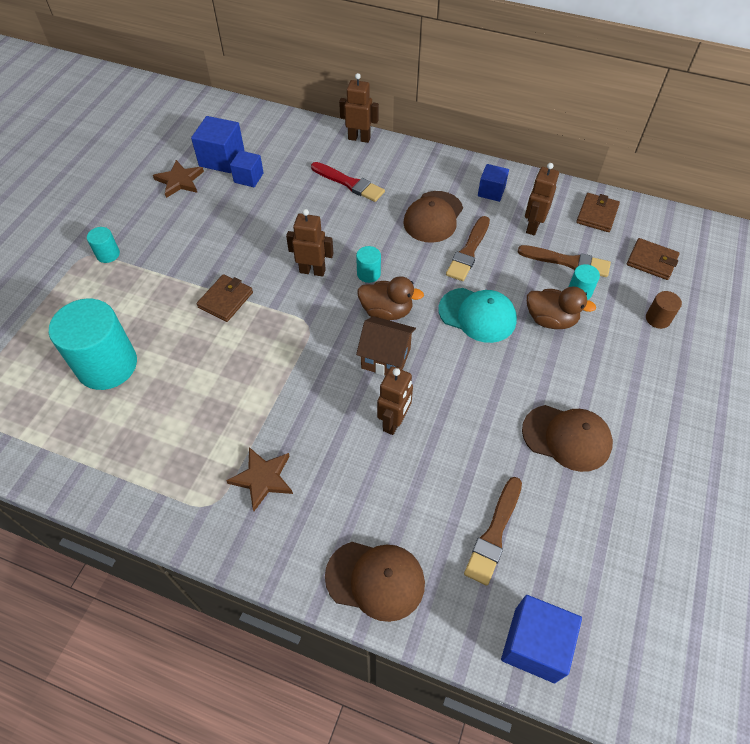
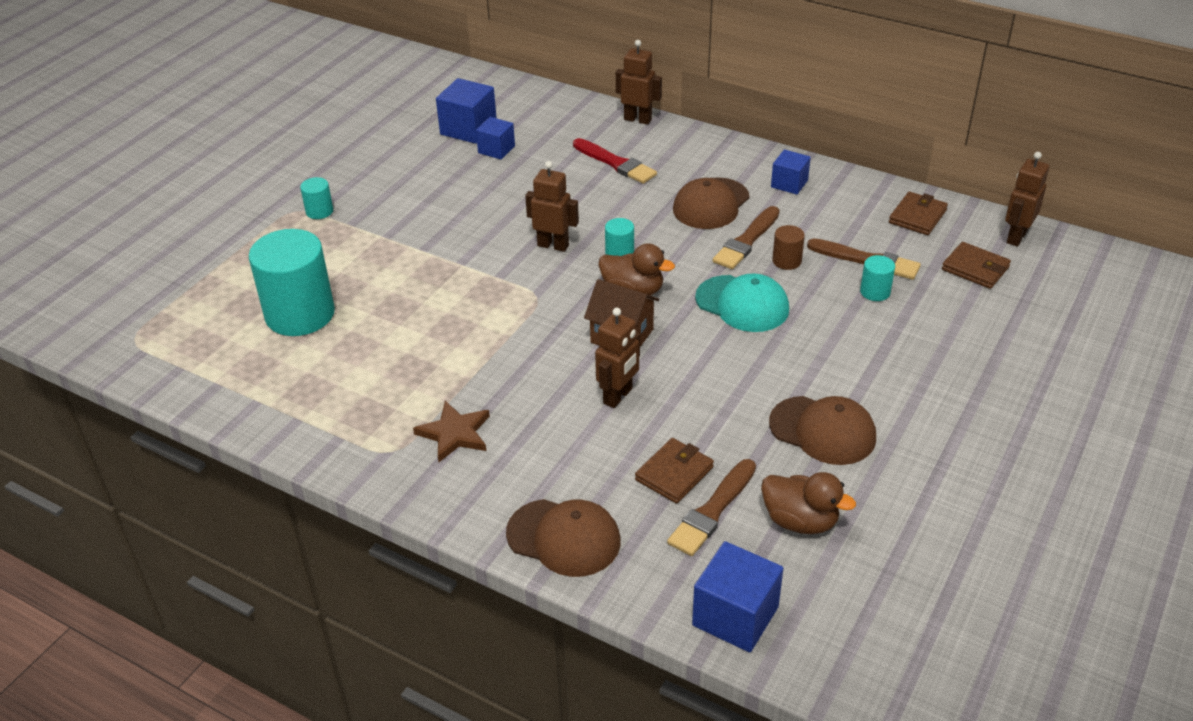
camera: 10 degrees right, 15 degrees down
brown star [153,160,204,198] -> none
brown wallet [197,274,253,322] -> brown wallet moved to [635,438,714,504]
brown robot [525,163,559,235] -> brown robot moved to [1005,152,1049,246]
brown duck [527,286,596,329] -> brown duck moved to [761,472,856,534]
brown cylinder [646,291,682,329] -> brown cylinder moved to [772,225,805,270]

